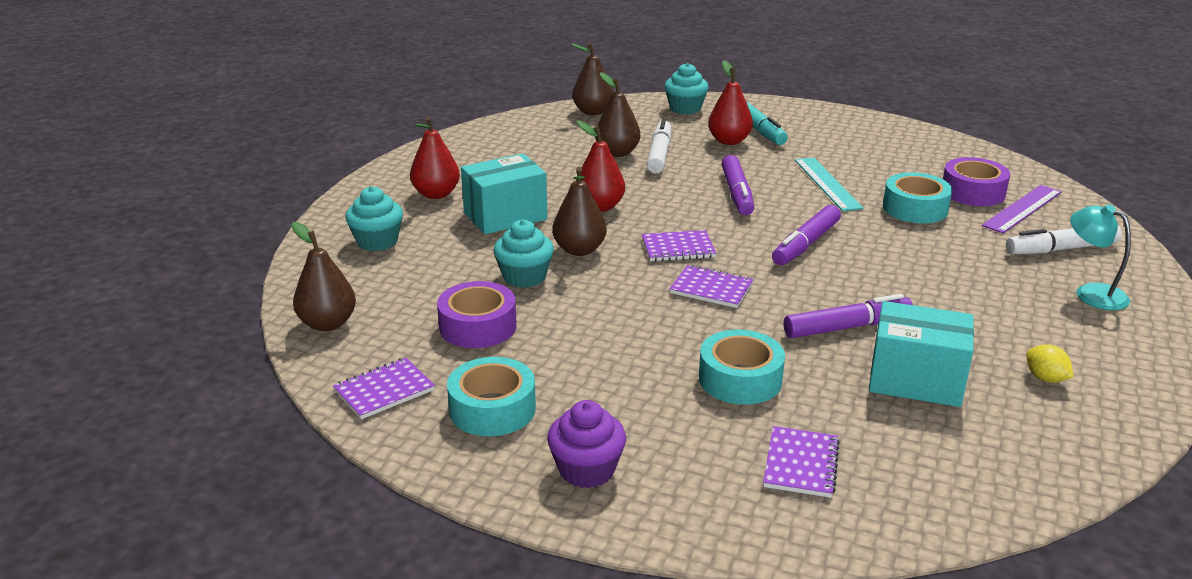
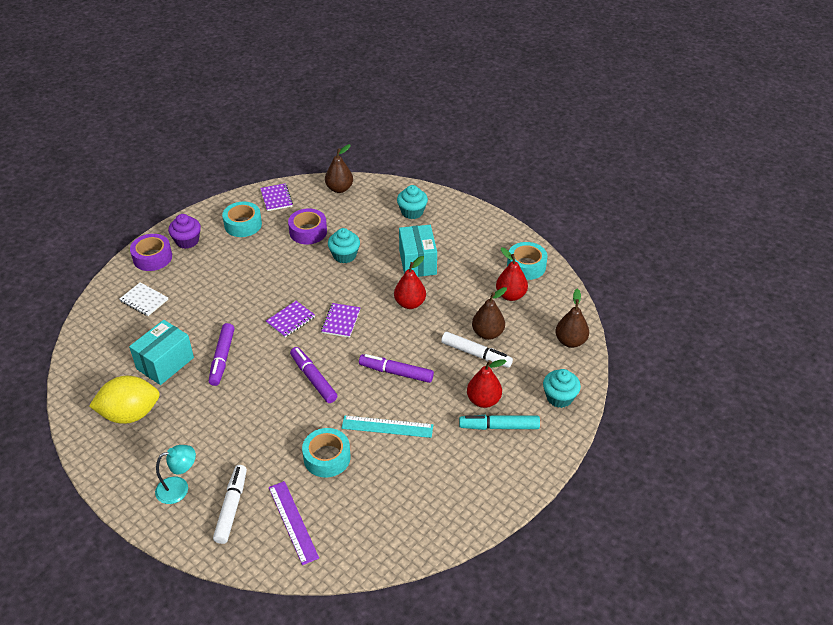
camera: 110 degrees right, 15 degrees up
red pear [410,117,460,199] -> red pear moved to [496,248,528,301]
brown pear [553,167,607,256] -> none
turquoise tape [699,330,785,405] -> turquoise tape moved to [507,242,548,280]
purple notebook [763,426,840,498] -> white notebook [120,282,168,316]
purple tape [943,157,1010,206] -> purple tape moved to [130,234,172,271]
yellow lemon [1026,344,1073,383] -> yellow lemon [89,376,160,424], size x2.36

